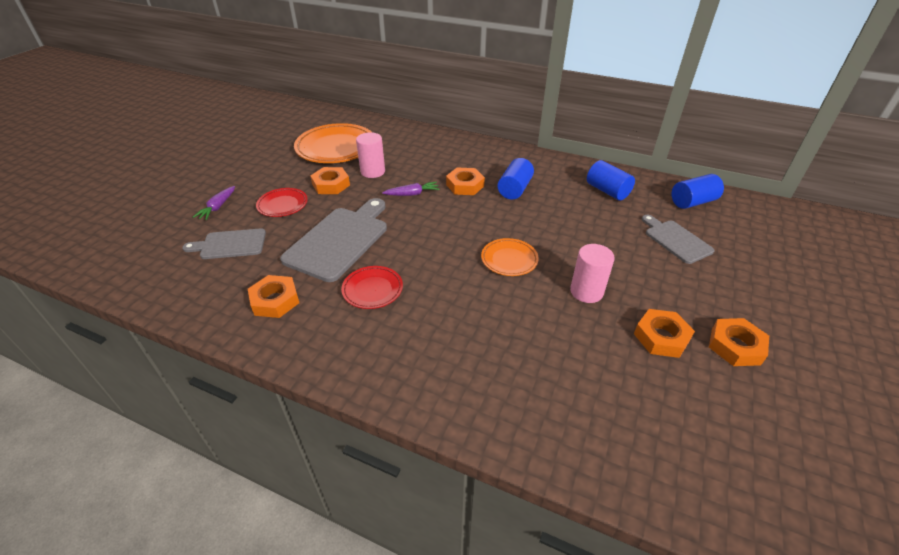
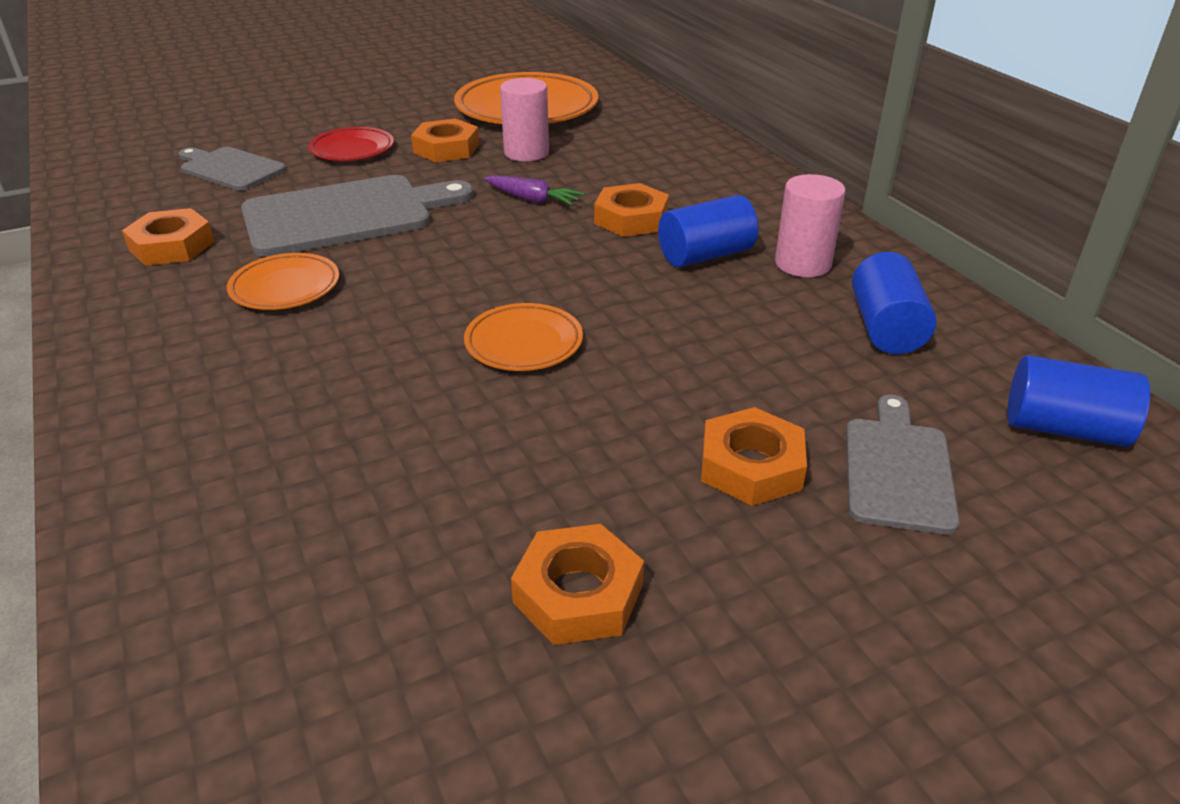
camera: 40 degrees right, 5 degrees down
purple carrot [193,186,235,220] -> none
red plate [341,266,403,309] -> orange plate [227,253,339,310]
pink cylinder [570,244,615,303] -> pink cylinder moved to [775,174,846,277]
orange nut [709,318,769,366] -> orange nut moved to [701,407,807,506]

